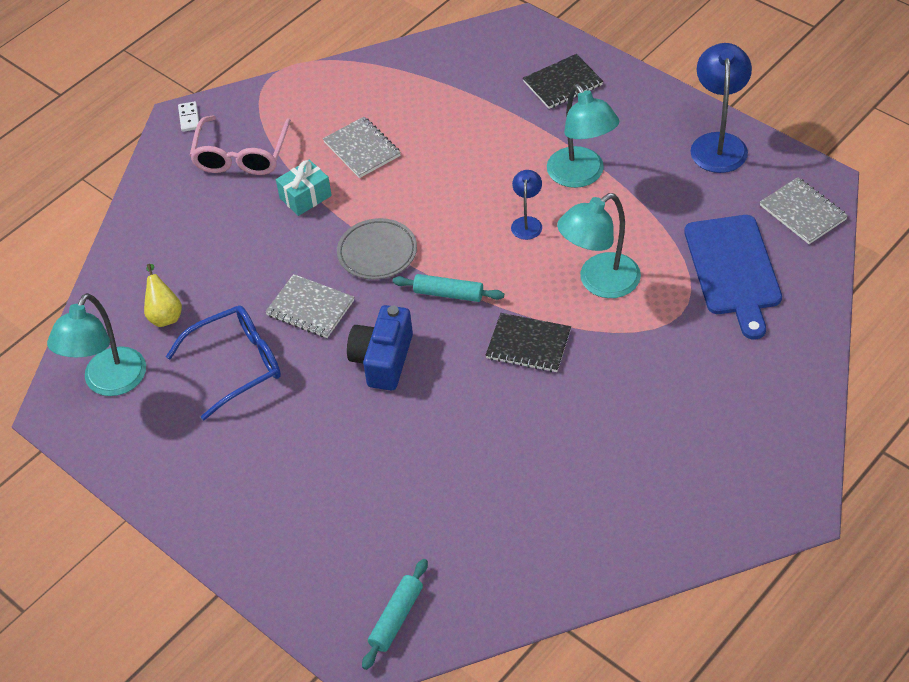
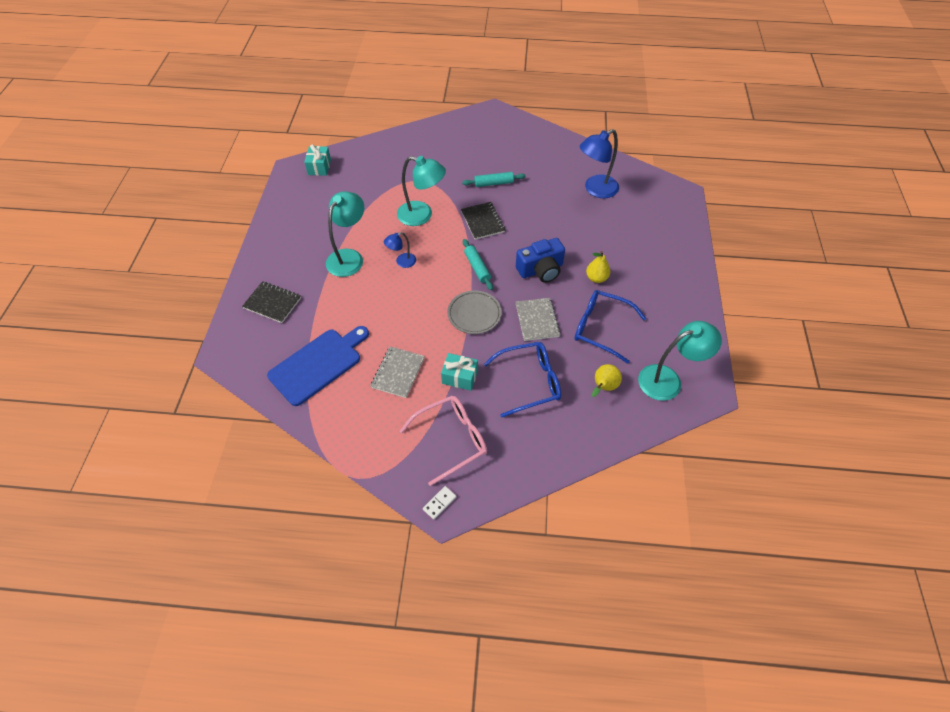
camera: 130 degrees left, 5 degrees up
turquoise rolling pin [362,559,428,670] -> turquoise rolling pin moved to [462,172,526,187]
blue cutting board [684,215,782,339] -> blue cutting board moved to [267,326,369,406]
blue lamp [690,43,752,173] -> blue lamp moved to [580,129,619,198]
grey notebook [760,177,848,244] -> turquoise gift [304,144,331,176]
none -> blue glasses [484,342,561,417]
none -> yellow pear [586,251,610,283]

